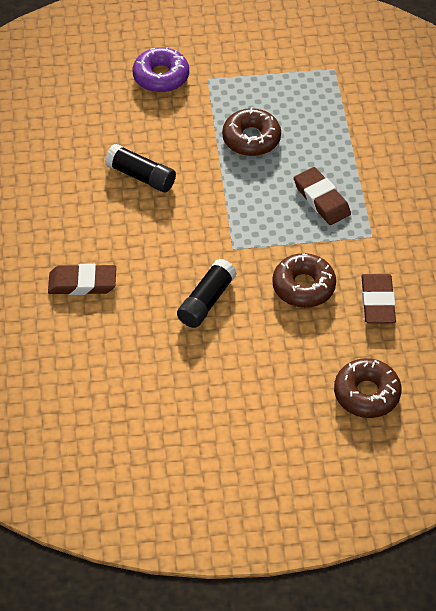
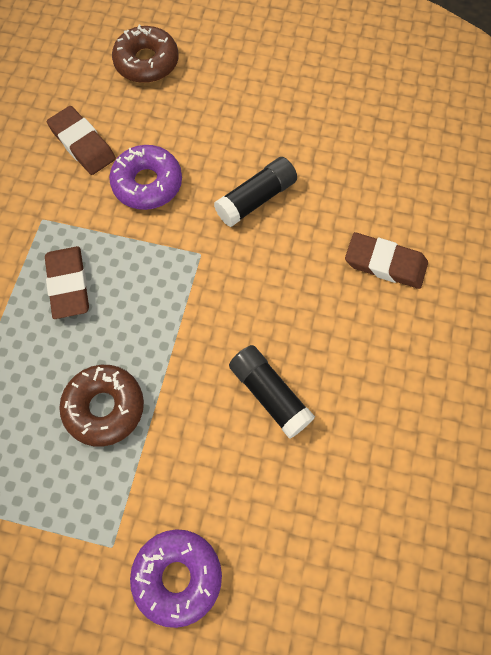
camera: 160 degrees left, 15 degrees up
brown donut [272,253,336,308] -> purple donut [109,145,182,210]
brown eraser [362,274,396,324] -> brown eraser turned 60 degrees counterclockwise [47,106,116,175]

